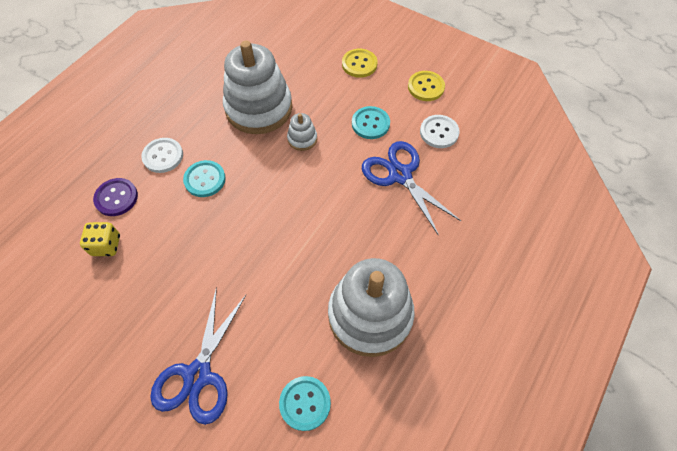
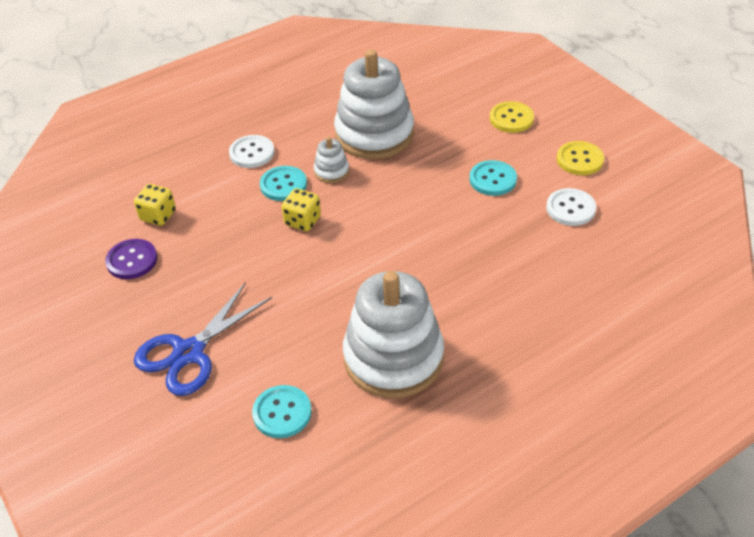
camera: 25 degrees right, 15 degrees down
purple button [93,178,138,216] -> purple button moved to [105,239,157,279]
white stacking toy [287,113,317,151] -> white stacking toy moved to [314,137,349,183]
blue scissors [362,141,461,236] -> none
none -> yellow dice [282,189,321,231]

